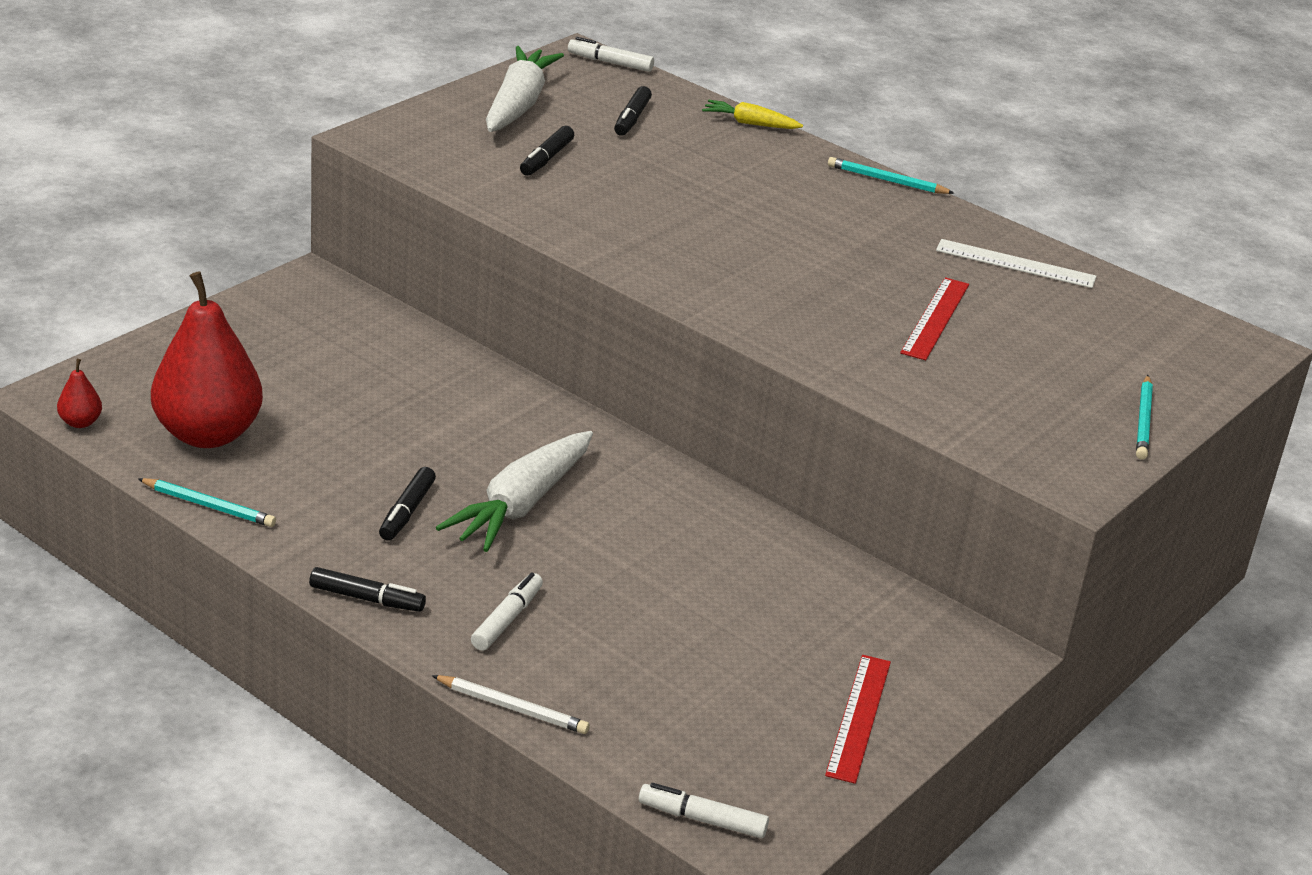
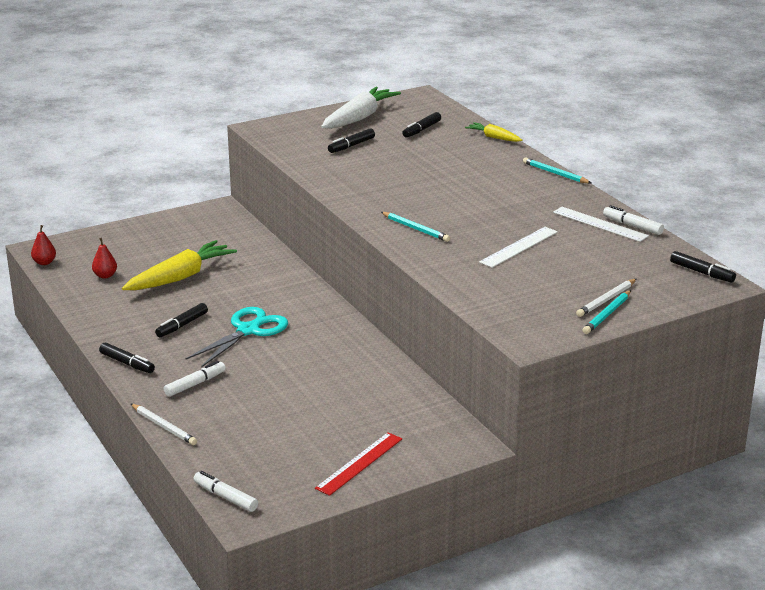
camera: 25 degrees right, 5 degrees down
turquoise pencil [138,478,276,527] -> turquoise pencil moved to [381,212,450,242]
red pear [151,271,263,448] -> red pear [92,238,117,279], size x0.40
white carrot [436,431,593,552] -> turquoise scissors [185,307,288,368]
white marker [568,37,654,72] -> white marker moved to [603,205,664,235]
red ruler [900,277,969,361] -> white ruler [479,227,558,268]
none -> yellow carrot [122,240,237,290]
none -> white pencil [576,279,636,317]
none -> black marker [670,251,736,283]

